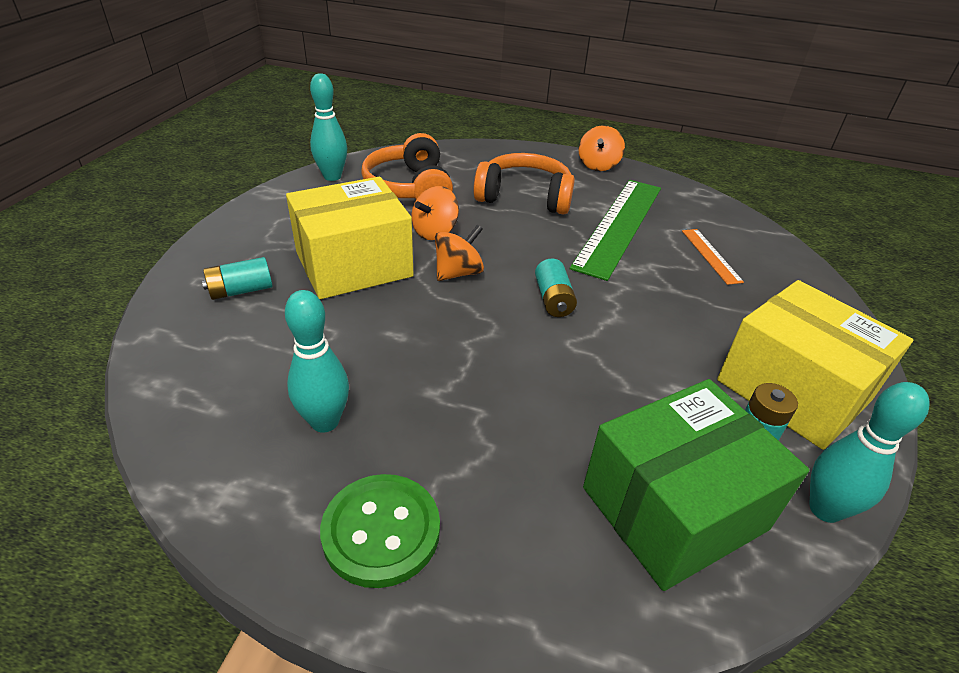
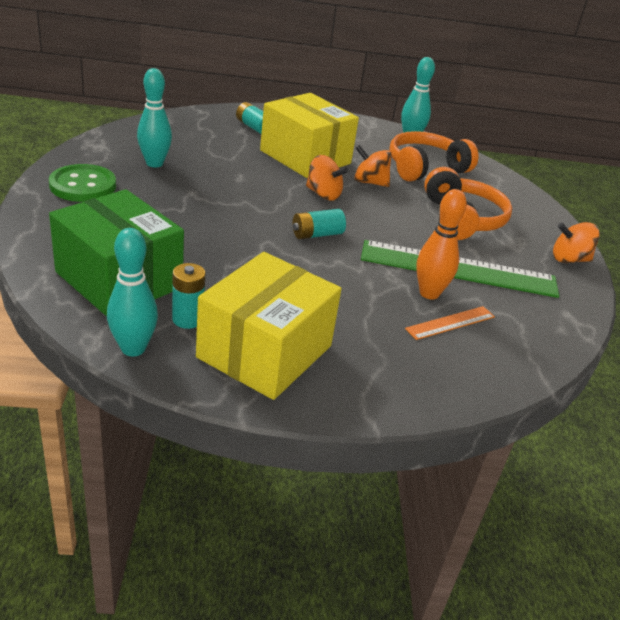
camera: 70 degrees right, 5 degrees down
none -> orange bowling pin [416,189,467,299]

